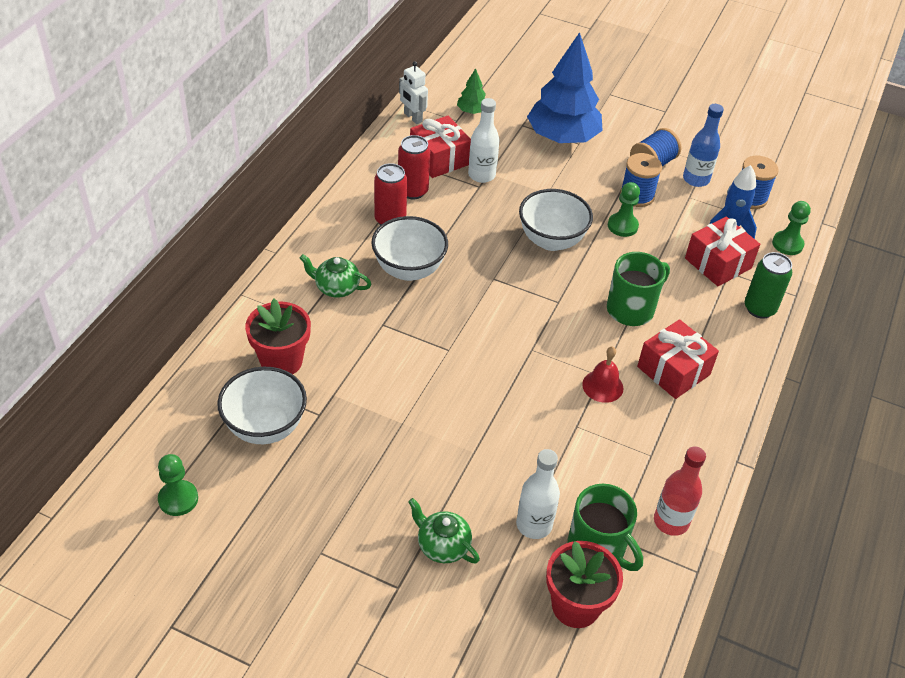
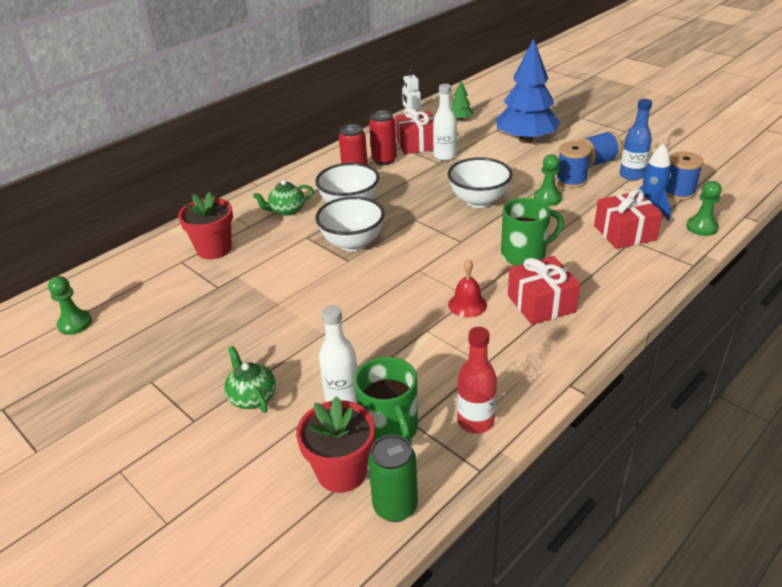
camera: 25 degrees right, 10 degrees down
white bowl [217,367,307,444] -> white bowl moved to [315,196,385,252]
green teapot [300,254,371,298] -> green teapot turned 60 degrees counterclockwise [253,180,314,216]
green can [745,252,792,319] -> green can moved to [368,434,418,522]

